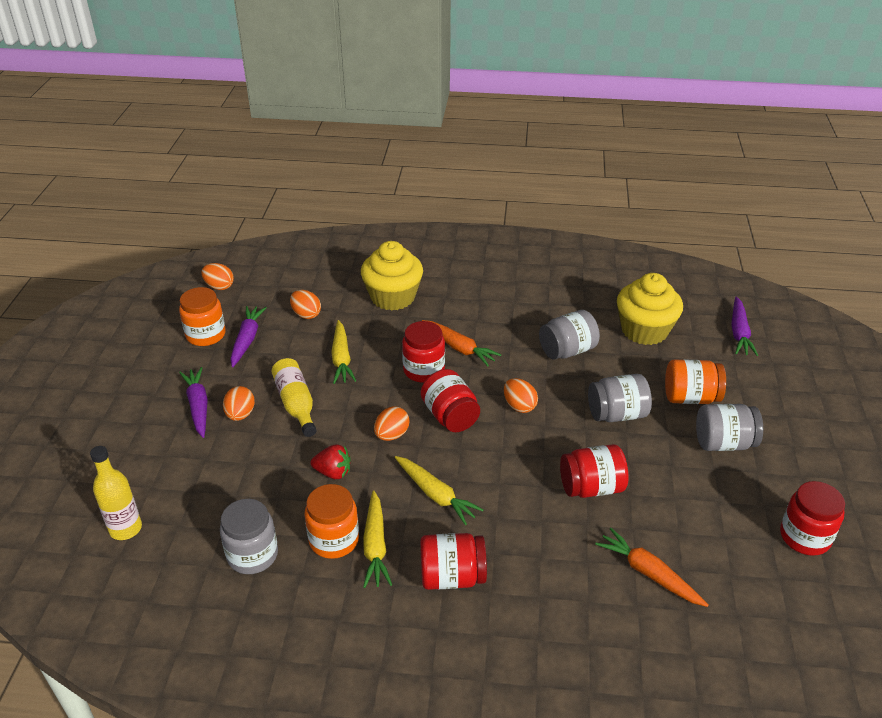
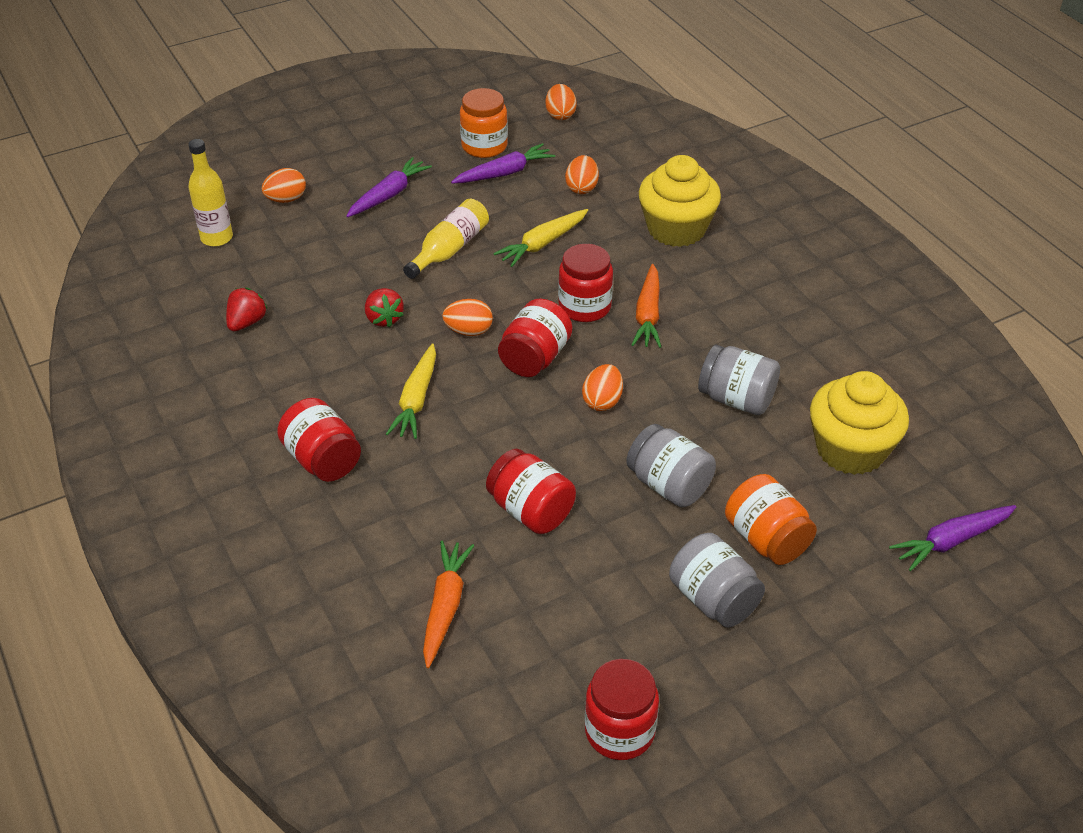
camera: 55 degrees right, 5 degrees up
grey jar [220,499,278,574] -> red strawberry [226,288,268,331]
orange egg [223,386,255,421] -> orange egg moved to [262,168,306,203]
orange jar [305,484,359,559] -> none
yellow carrot [363,491,392,588] -> none

